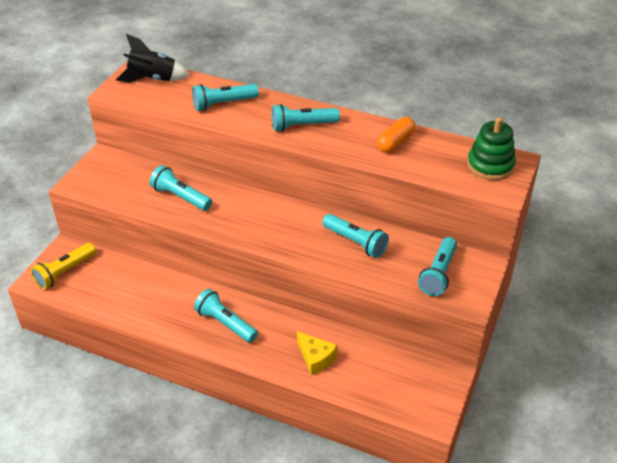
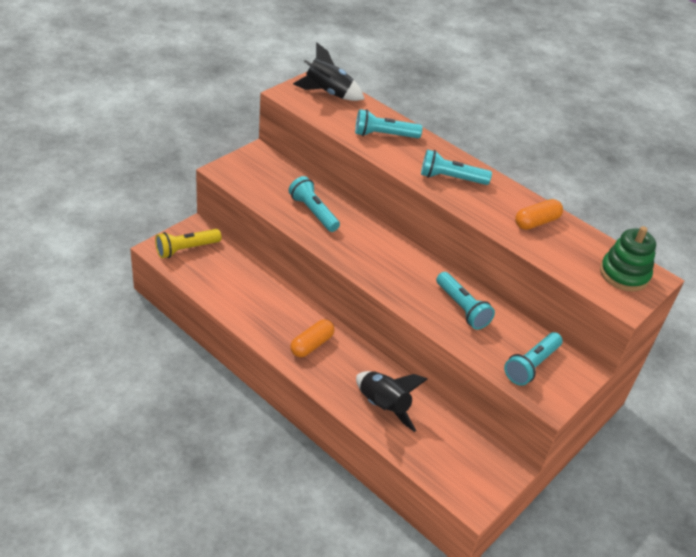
camera: 15 degrees right, 0 degrees up
turquoise flashlight [194,289,258,343] -> orange capsule [290,319,334,357]
yellow cheese [297,331,338,375] -> black rocket [356,371,427,432]

